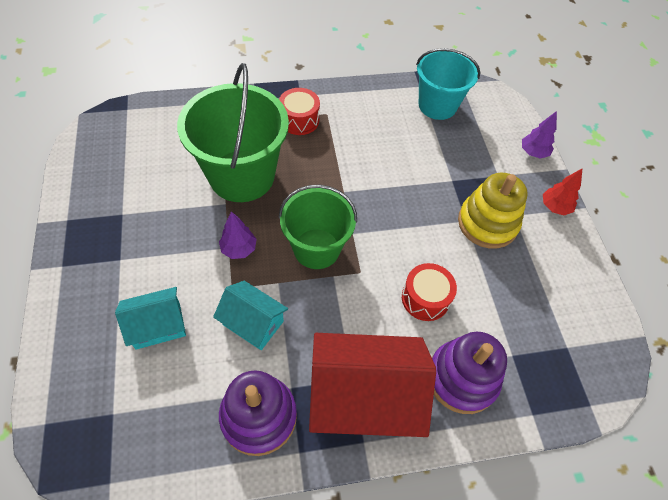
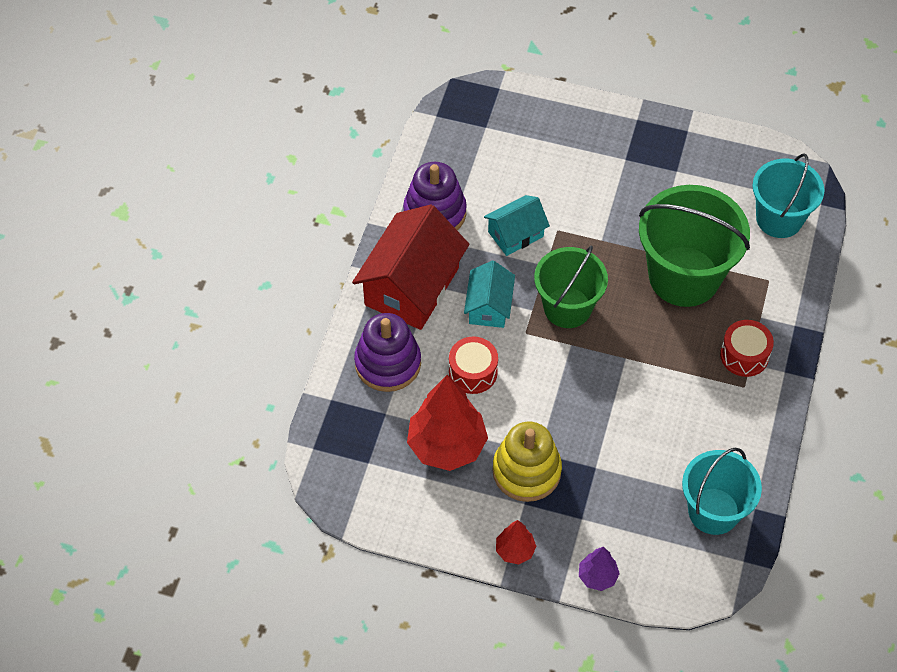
camera: 120 degrees right, 0 degrees up
turquoise house [115,287,186,350] -> turquoise house moved to [464,260,515,328]
purple tree [219,211,256,259] -> none
none -> red tree [407,375,488,471]
none -> turquoise bucket [753,153,824,238]

